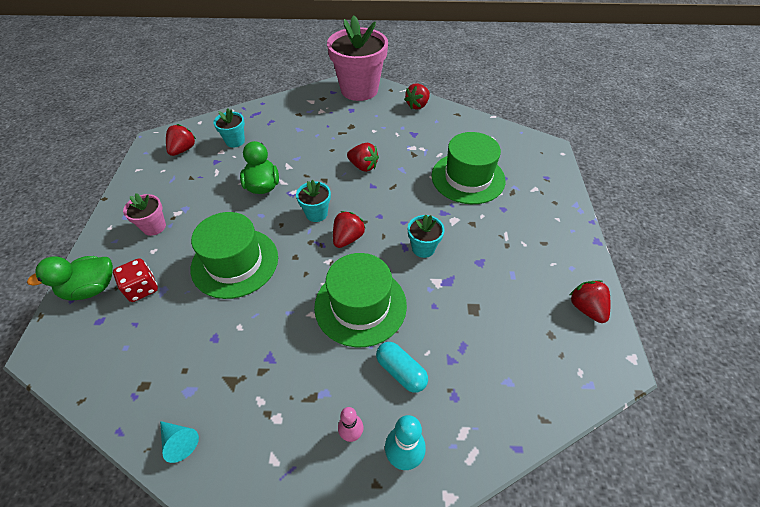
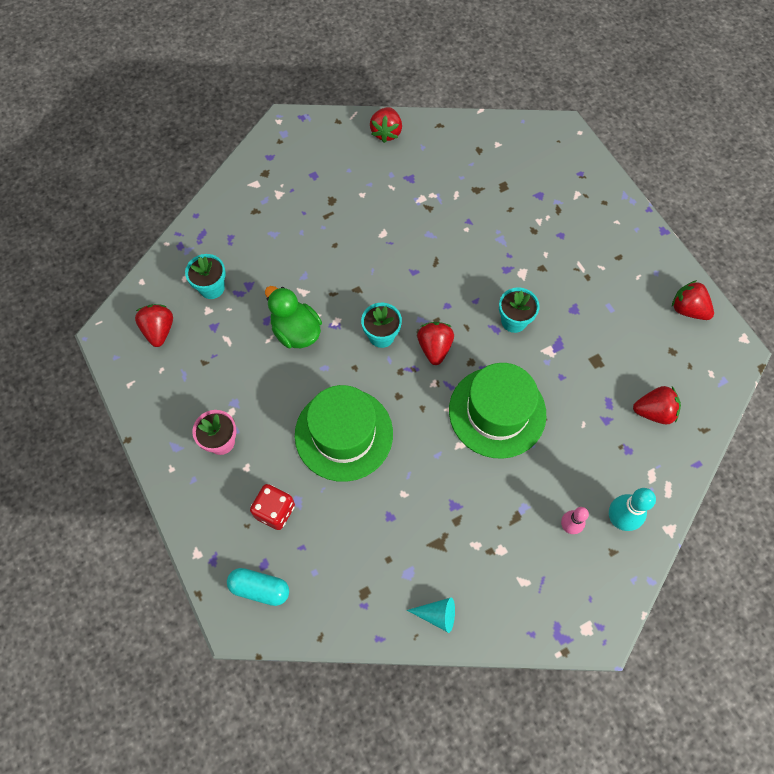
camera: 30 degrees left, 15 degrees up
green duck [27,256,113,301] -> none
pink flower pot [327,15,388,101] -> none
red strawberry [347,143,379,172] -> red strawberry moved to [633,386,681,424]
turquoise capsule [376,342,428,393] -> turquoise capsule moved to [227,568,289,606]
green hat [432,132,506,204] -> none

